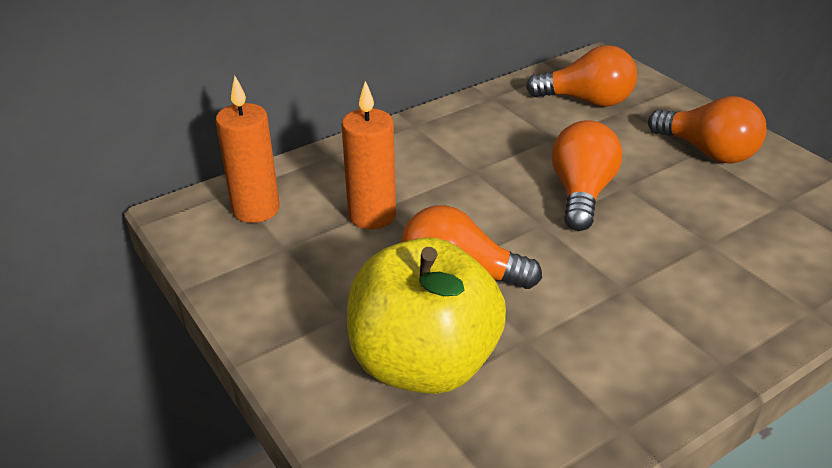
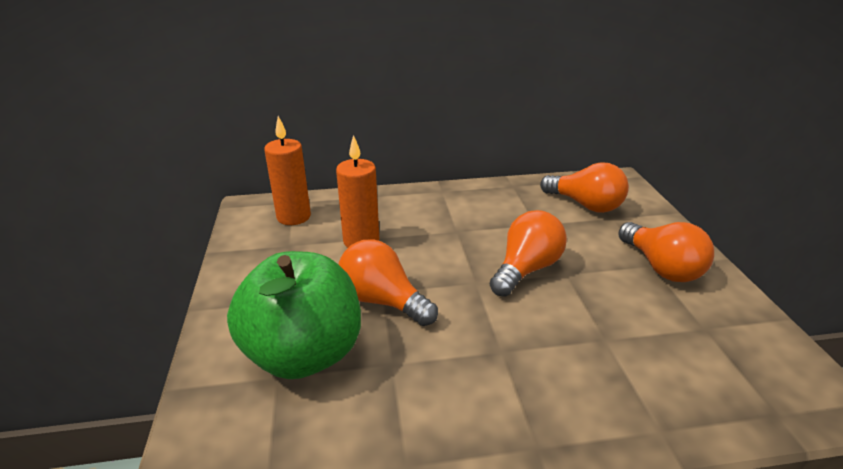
camera: 25 degrees right, 5 degrees down
yellow apple [347,237,506,394] -> green apple [227,251,361,379]

